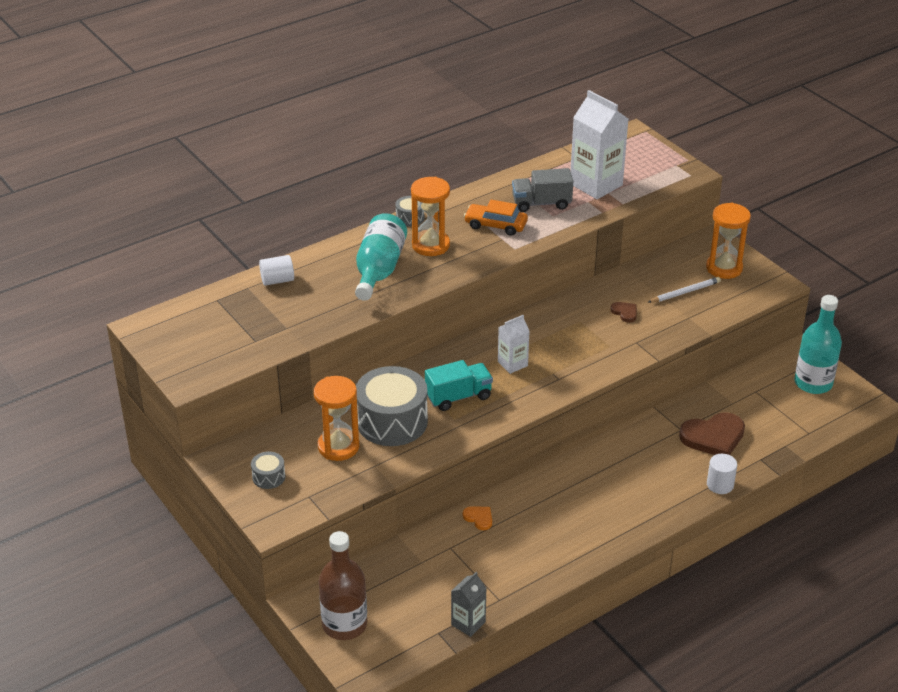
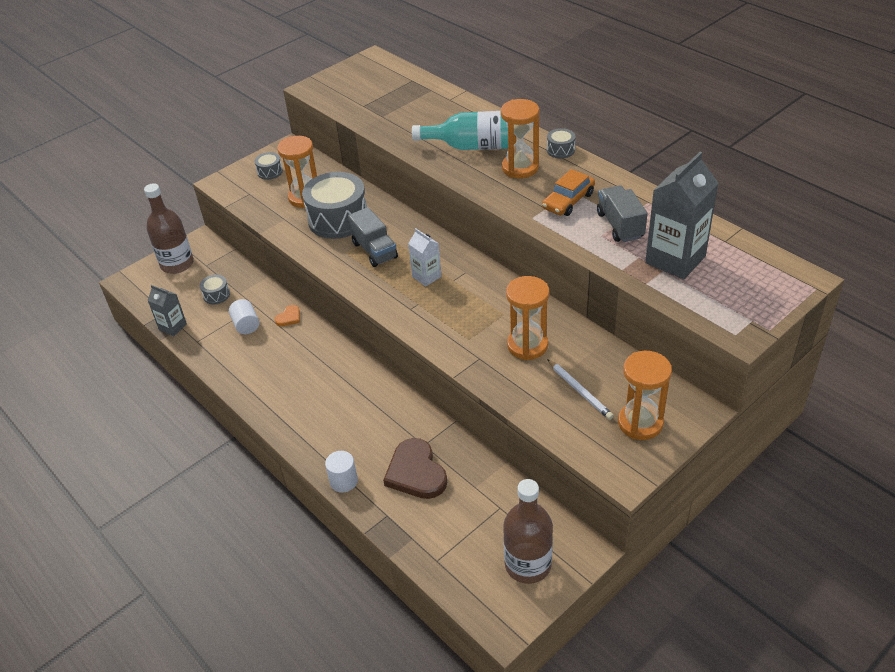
camera: 85 degrees right, 5 degrees up
white cylinder [259,255,294,286] -> white cylinder moved to [229,299,259,334]
turquoise truck [425,360,493,411] -> grey truck [348,207,398,267]
orange car [464,200,528,236] -> orange car turned 150 degrees counterclockwise [542,169,595,216]
white carton [570,90,628,199] -> grey carton [645,152,719,280]
brown heart [610,302,637,323] -> orange hourglass [506,276,549,360]
turquoise bottle [794,295,842,394] -> brown bottle [503,479,553,584]
none -> grey drum [200,275,230,304]

